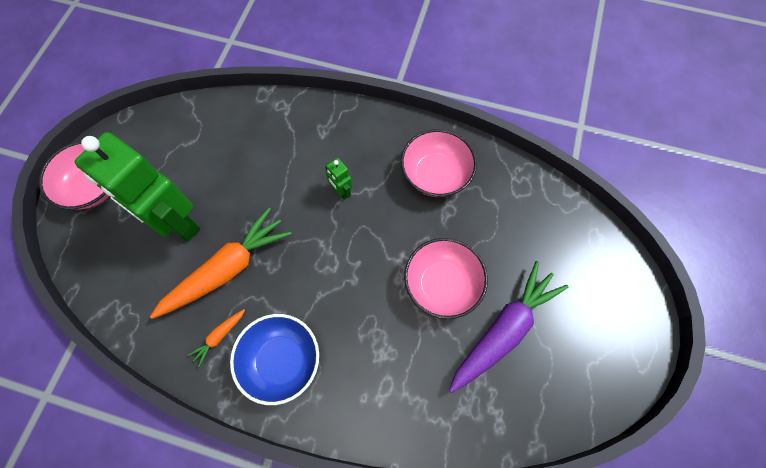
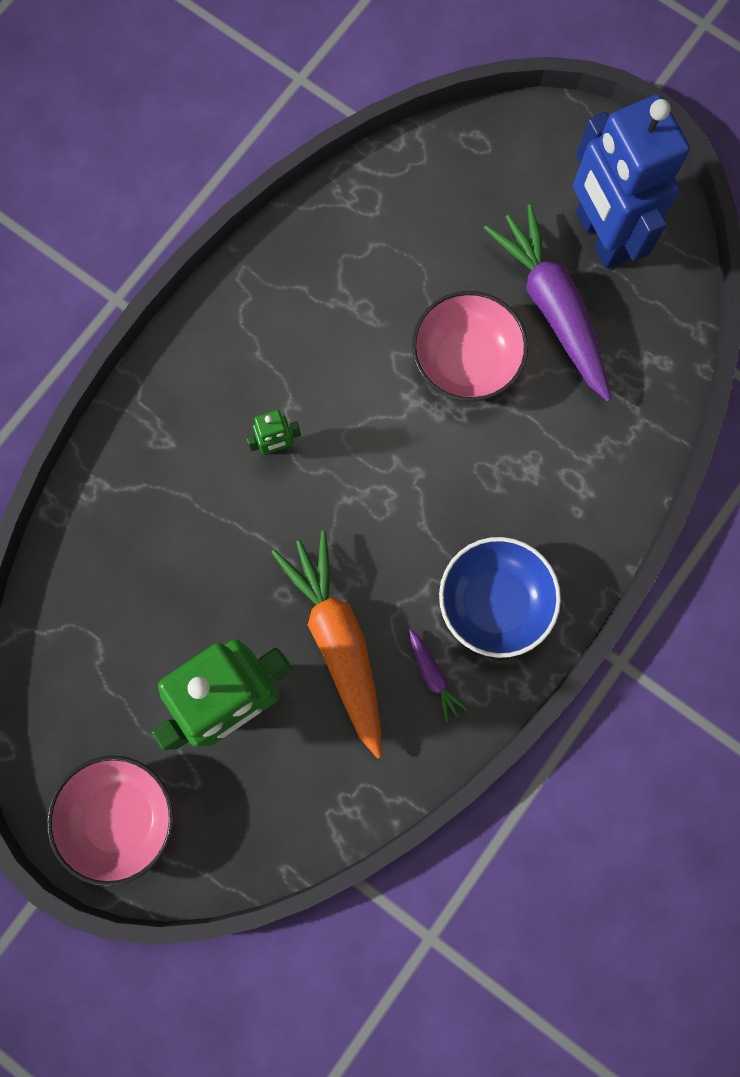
camera: 70 degrees left, 10 degrees up
orange carrot [187,309,245,367] -> purple carrot [409,629,468,722]
pink bowl [401,129,477,197] -> none
none -> blue robot [573,95,690,269]

